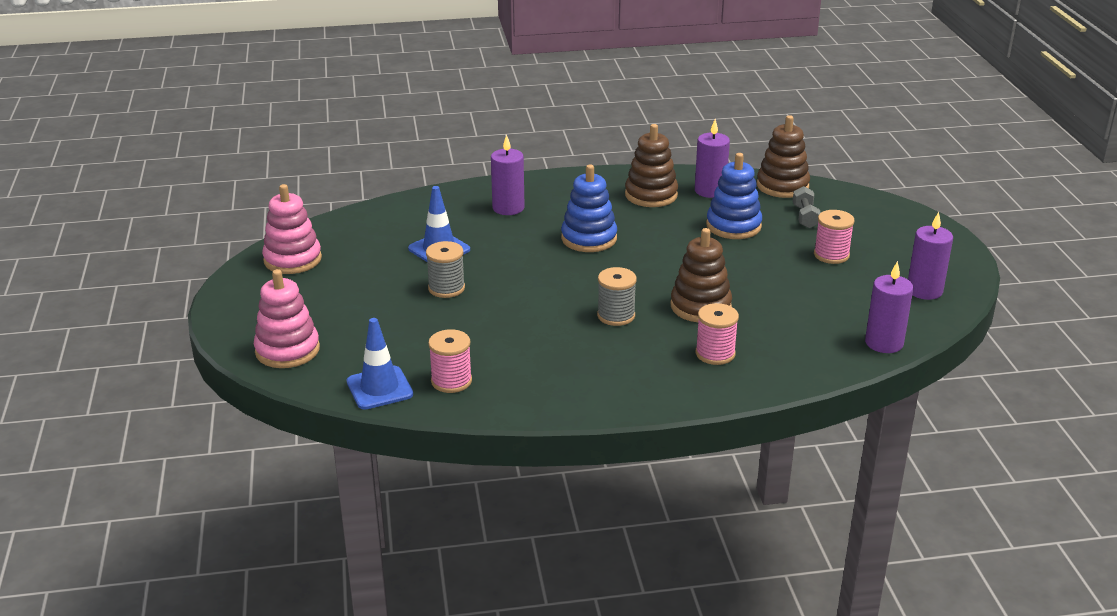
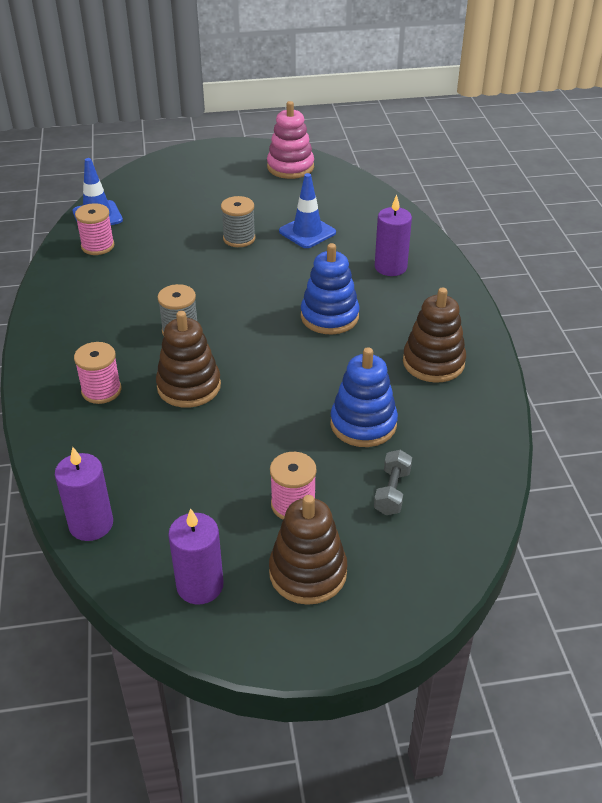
camera: 90 degrees right, 10 degrees up
pink stacking toy [254,269,320,368] -> none
purple candle [695,119,730,198] -> none
brown stacking toy [757,115,810,198] -> brown stacking toy moved to [269,495,347,605]
grey dumbbell [793,186,821,228] -> grey dumbbell turned 75 degrees counterclockwise [374,450,412,515]

